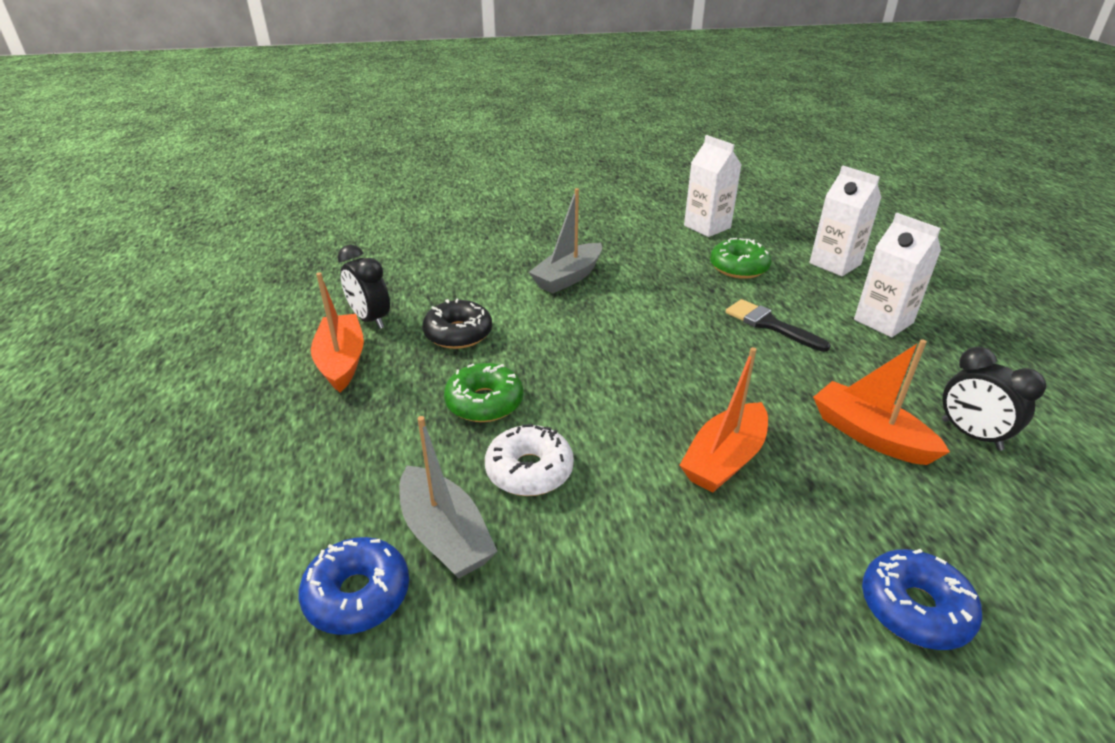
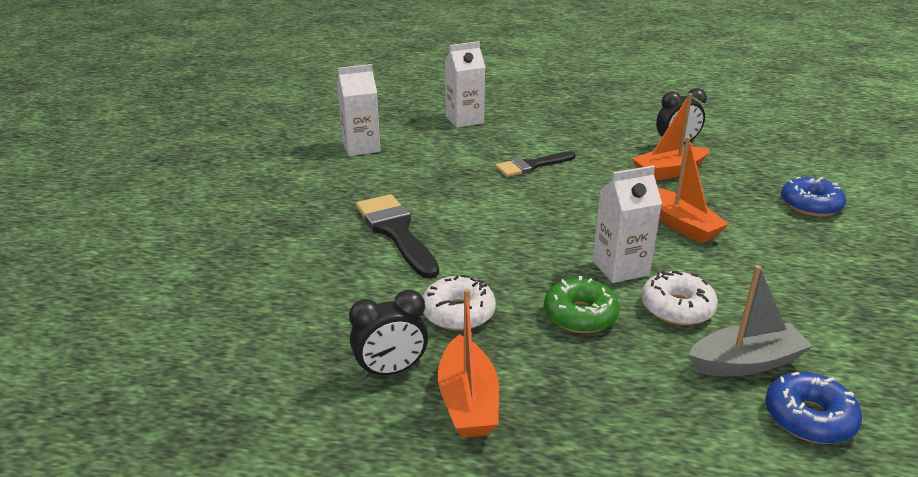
camera: 70 degrees left, 5 degrees down
orange boat [311,272,364,392] -> orange boat turned 105 degrees counterclockwise [438,289,499,438]
black donut [422,299,492,349] -> white donut [423,275,496,331]
grey boat [529,188,602,294] -> black brush [356,194,439,279]
green donut [710,238,772,279] -> none
white carton [854,213,941,337] -> white carton moved to [592,165,662,283]

